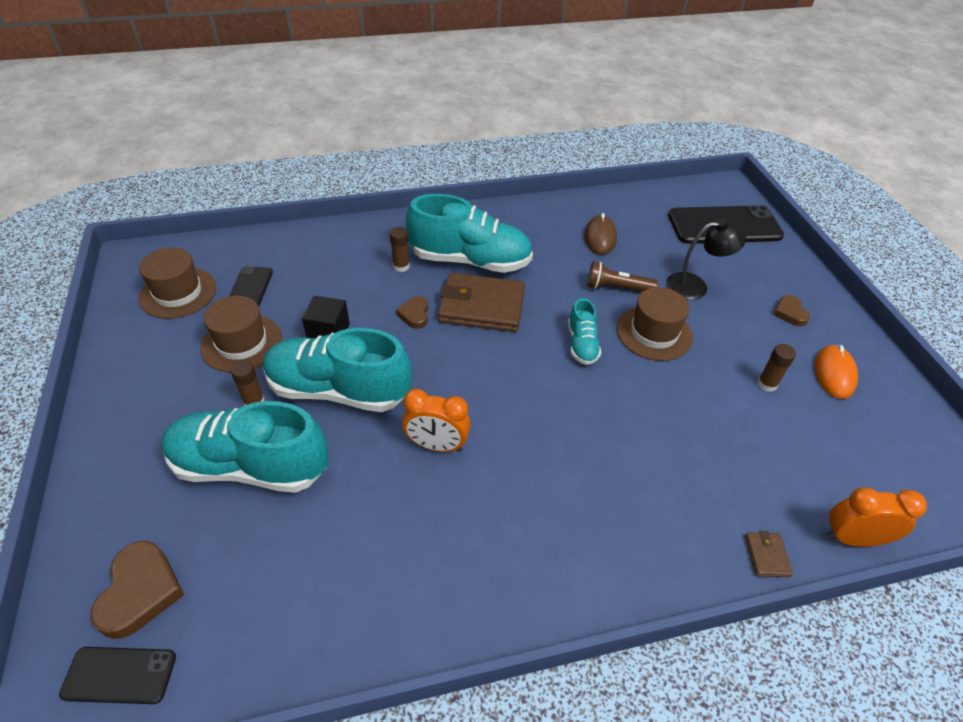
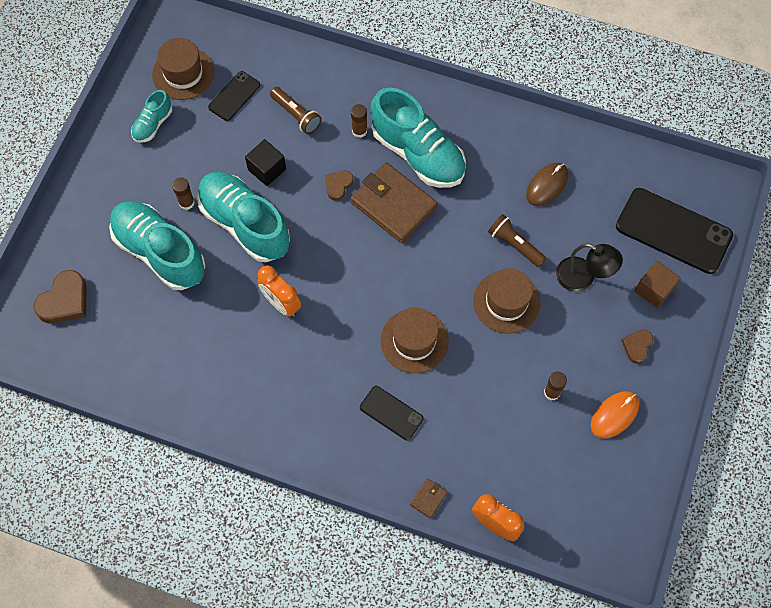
camera: 35 degrees right, 20 degrees up
black phone [59,647,176,704] -> black phone moved to [360,386,424,440]
brown hat [200,296,282,373] -> brown hat moved to [381,308,449,373]
turquoise shoe [568,298,601,365] -> turquoise shoe moved to [131,90,172,143]
none -> brown flashlight [270,87,321,134]
none -> brown cube [635,261,681,309]

